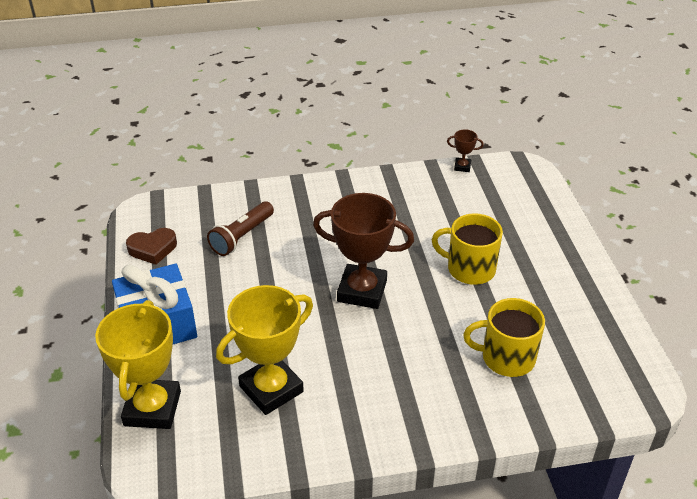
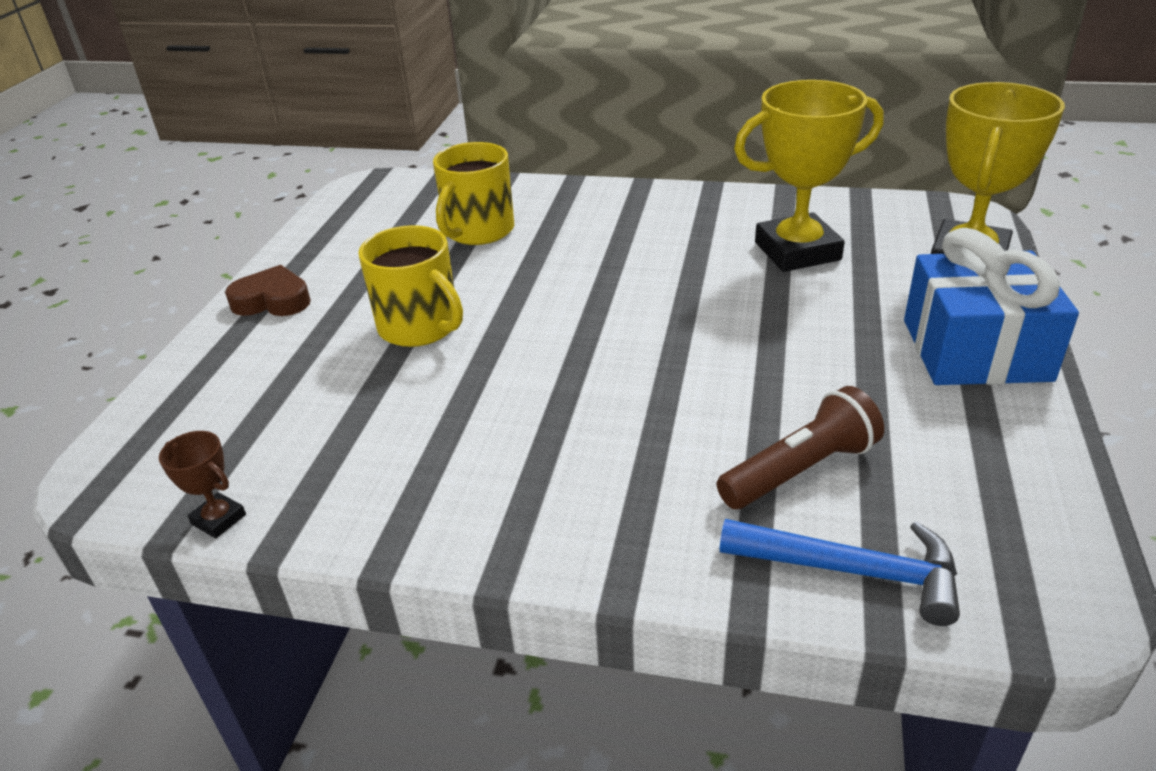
camera: 155 degrees left, 5 degrees down
brown heart [126,228,177,265] -> brown heart moved to [225,265,311,316]
brown trophy [313,193,414,309] -> none
yellow mug [463,298,545,377] -> yellow mug turned 90 degrees clockwise [433,142,514,245]
none -> blue hammer [720,519,960,626]

